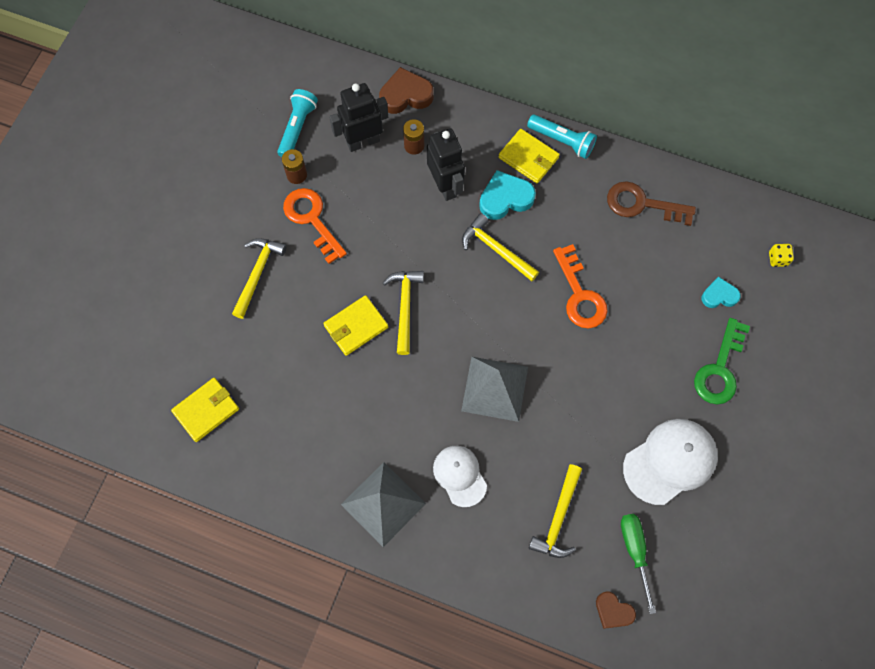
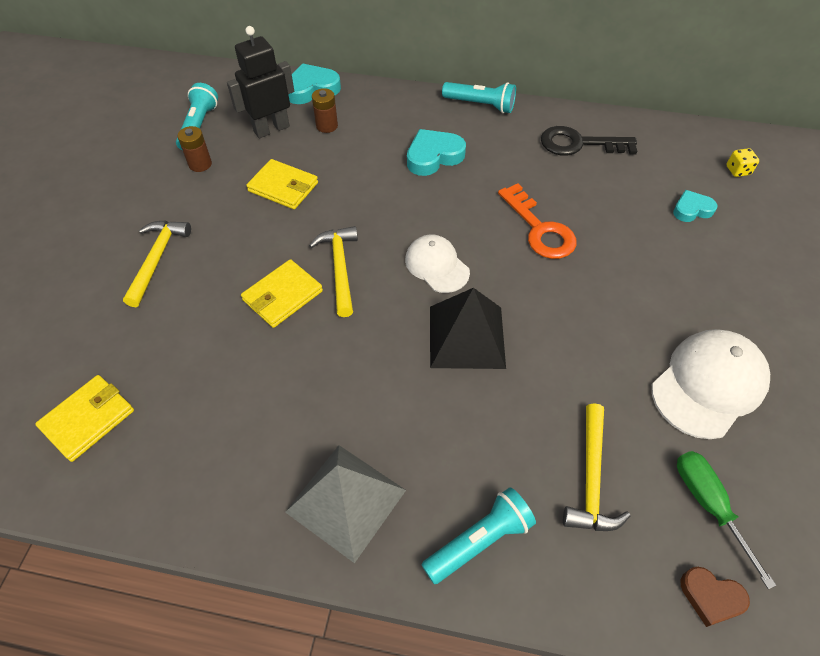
camera: 10 degrees left, 15 degrees down
orange key [283,188,347,264] -> none
brown heart [379,67,434,114] -> turquoise heart [288,64,341,104]
black robot [427,128,465,201] -> none
white cap [433,446,487,507] -> white cap moved to [405,235,470,293]
grey pyramid [461,357,528,422] -> black pyramid [430,288,506,369]
yellow hammer [462,213,539,281] -> none
yellow wallet [498,129,560,183] -> yellow wallet moved to [246,159,318,209]
brown key [607,181,696,226] -> black key [541,126,638,156]
green key [694,318,750,404] -> none
none -> turquoise flashlight [421,487,536,584]

